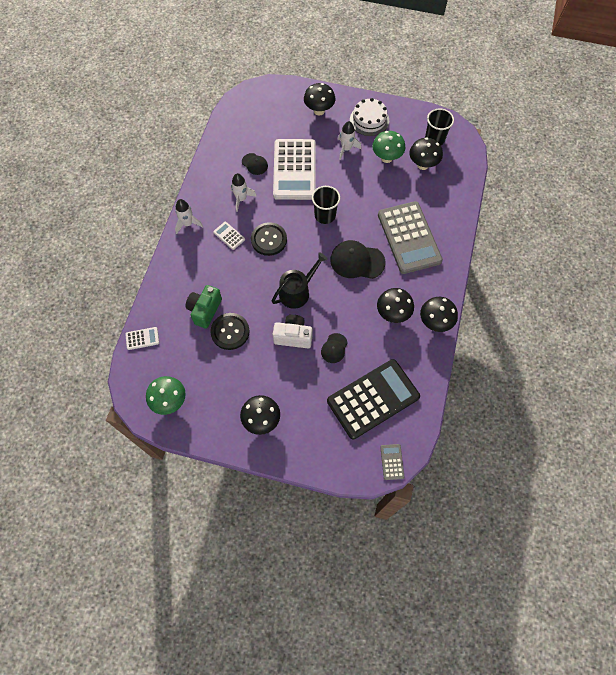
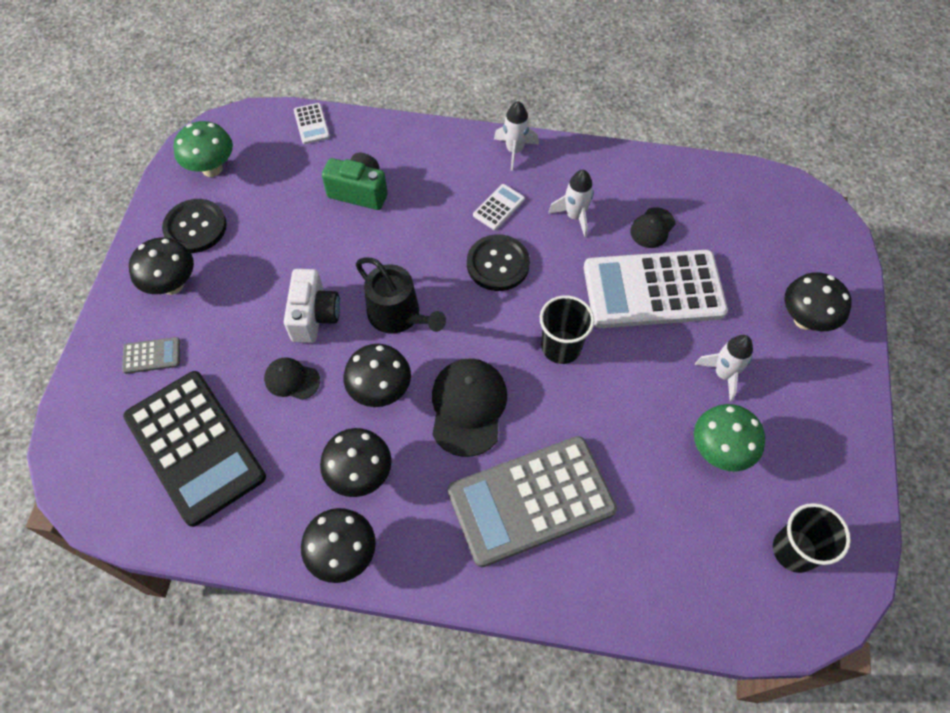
camera: 85 degrees right, 5 degrees down
black button [210,313,250,350] -> black button moved to [162,199,227,253]
white cake [350,98,389,136] -> none
grey calculator [380,444,404,480] -> grey calculator moved to [122,337,180,374]
black mushroom [409,137,443,170] -> black mushroom moved to [344,344,411,407]

